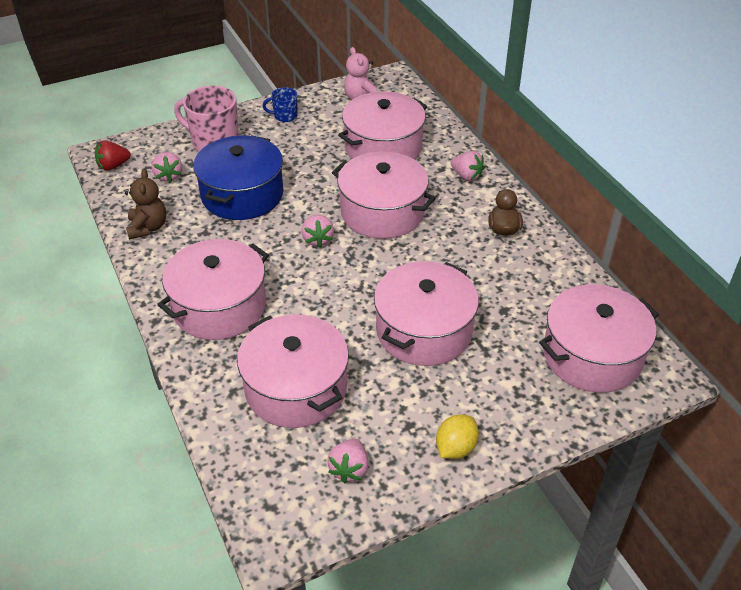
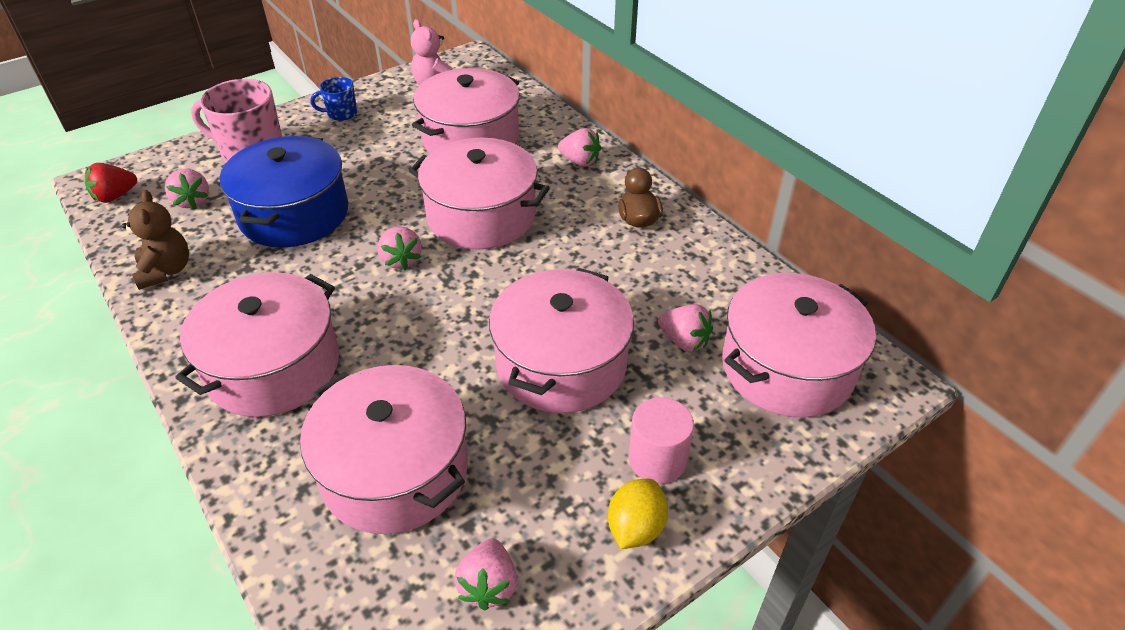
camera: 10 degrees left, 0 degrees up
none -> pink cylinder [629,397,694,484]
none -> pink strawberry [658,304,713,352]

